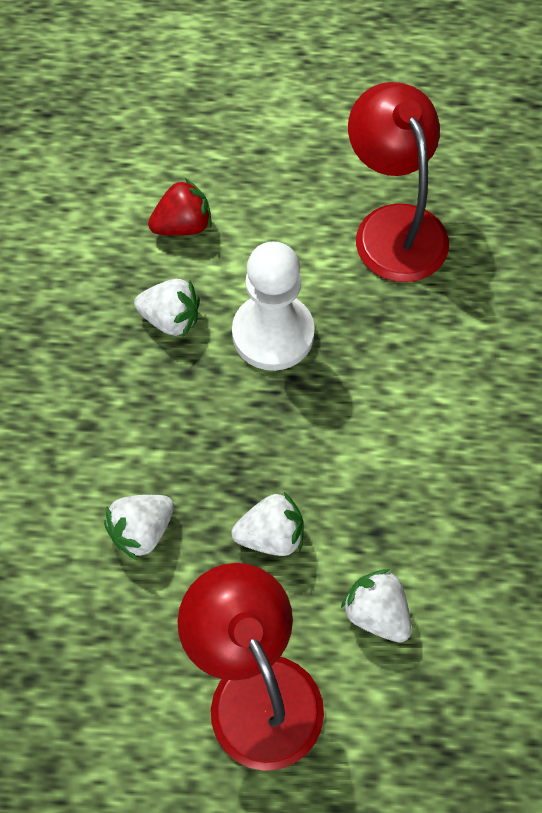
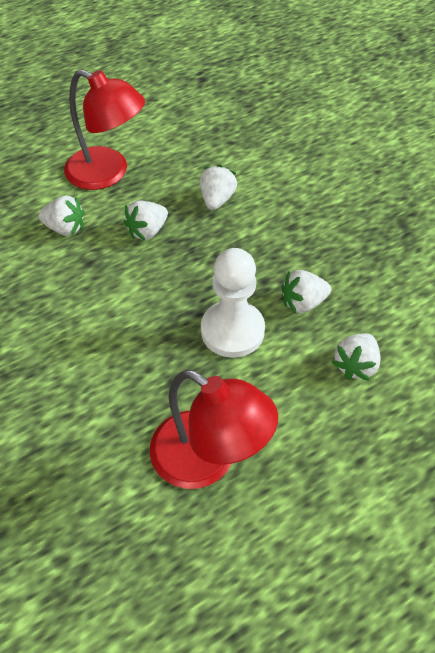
camera: 145 degrees right, 10 degrees down
red strawberry [148,178,212,236] -> white strawberry [332,333,381,381]

